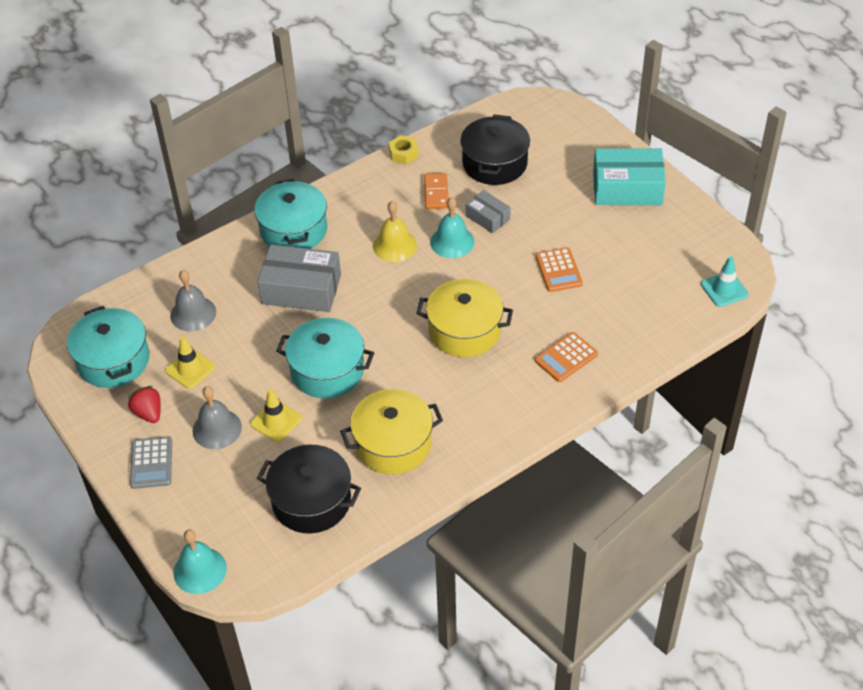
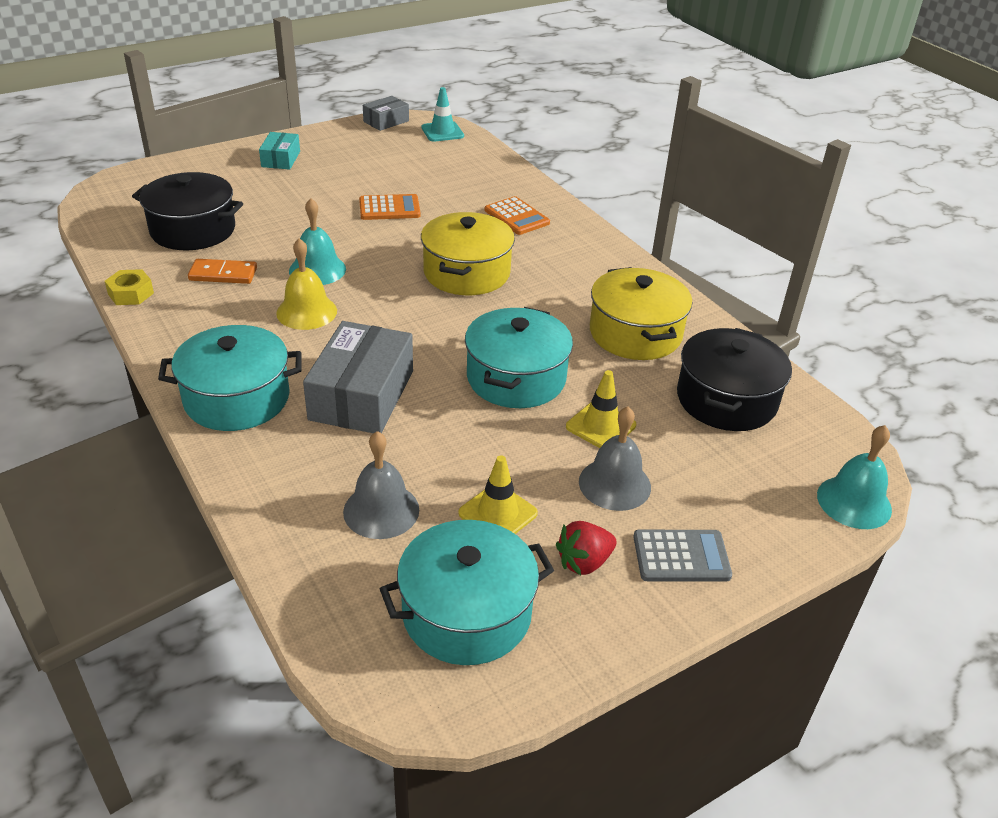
camera: 90 degrees left, 10 degrees down
grey box [466,190,511,233] -> grey box moved to [363,96,409,131]
turquoise box [593,148,666,205] -> turquoise box [259,132,300,170], size x0.54

